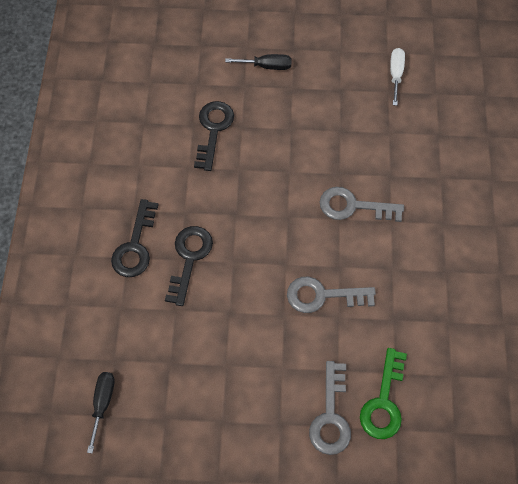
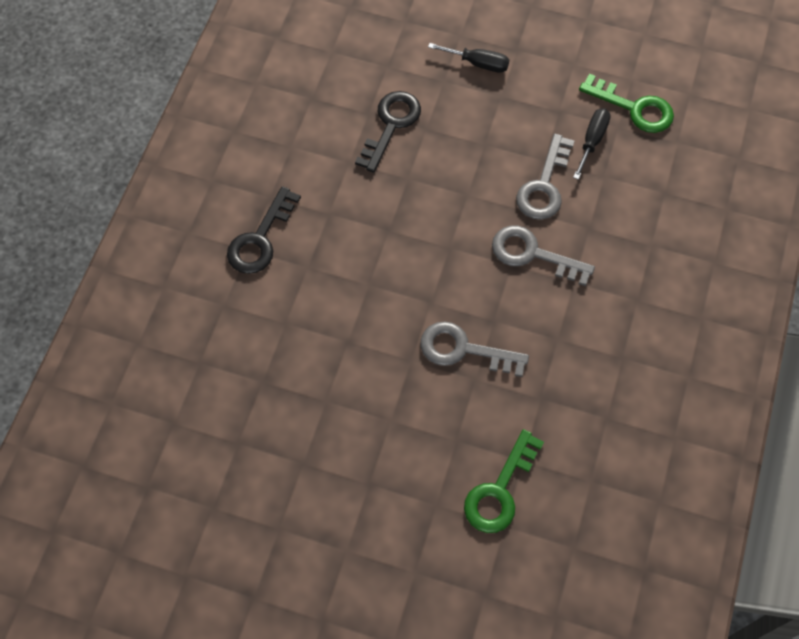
camera: 15 degrees right, 0 degrees up
black screwdriver [87,372,115,453] -> black screwdriver moved to [573,108,611,180]
black key [165,226,213,306] -> none
grey key [309,361,351,455] -> grey key moved to [516,134,575,220]
white screwdriver [390,48,405,106] -> green key [579,74,674,133]

